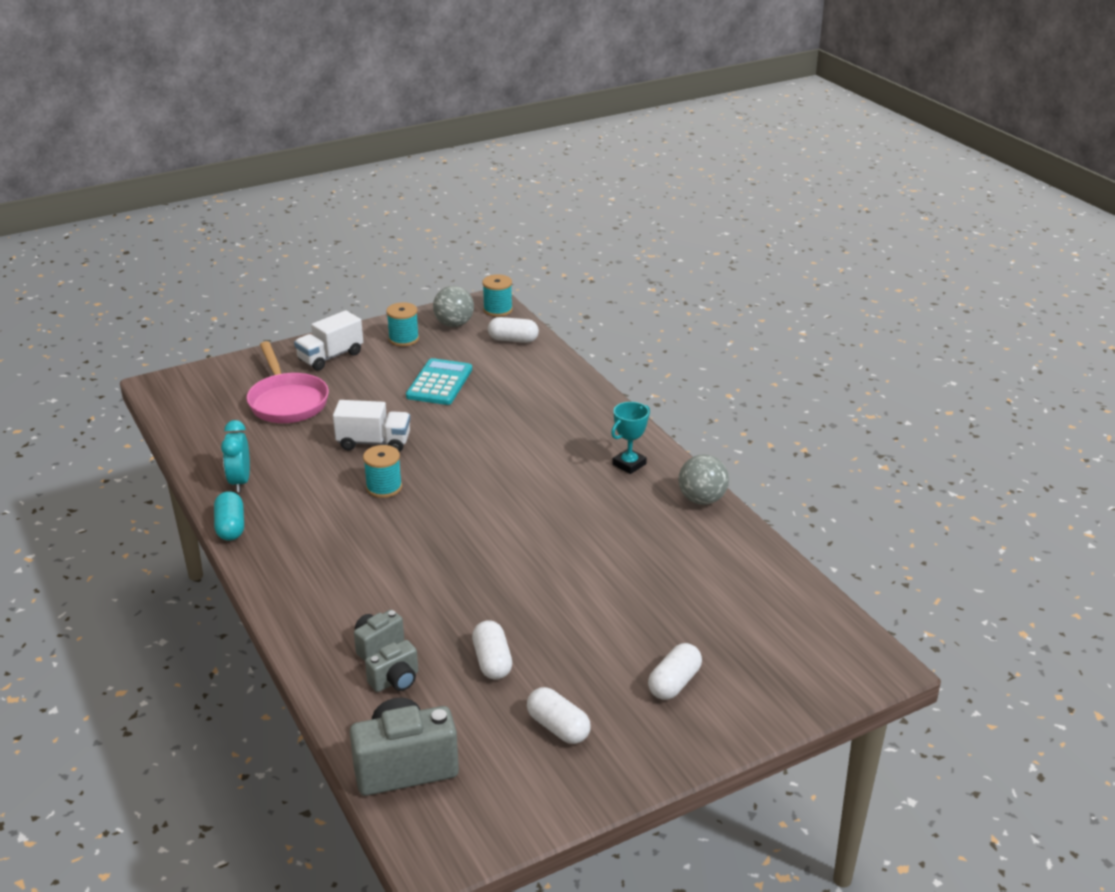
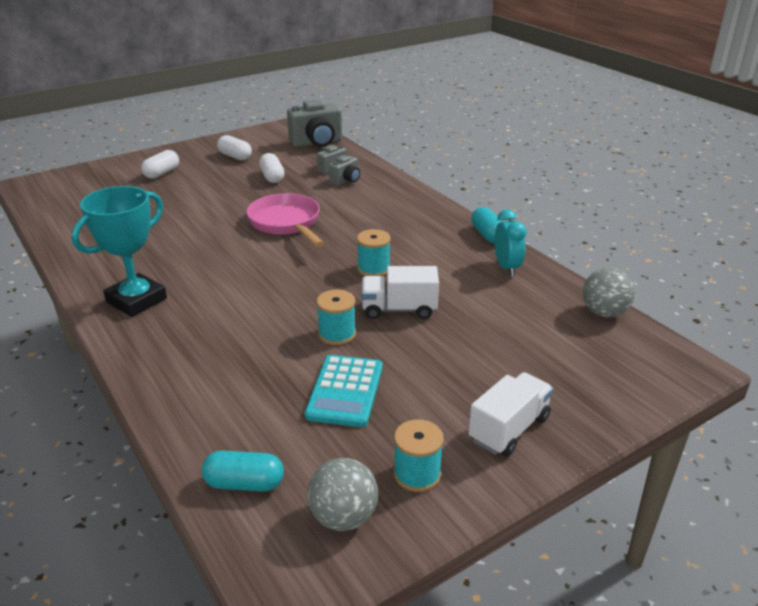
camera: 175 degrees right, 0 degrees up
pink pan [246,341,329,423] -> pink pan moved to [246,193,324,247]
turquoise spool [482,274,513,317] -> turquoise spool moved to [317,290,356,345]
white capsule [488,317,539,343] -> turquoise capsule [202,451,284,492]
turquoise trophy [611,402,650,474] -> turquoise trophy [72,186,167,317], size x1.75
grey ball [679,454,729,505] -> grey ball moved to [583,267,635,317]

